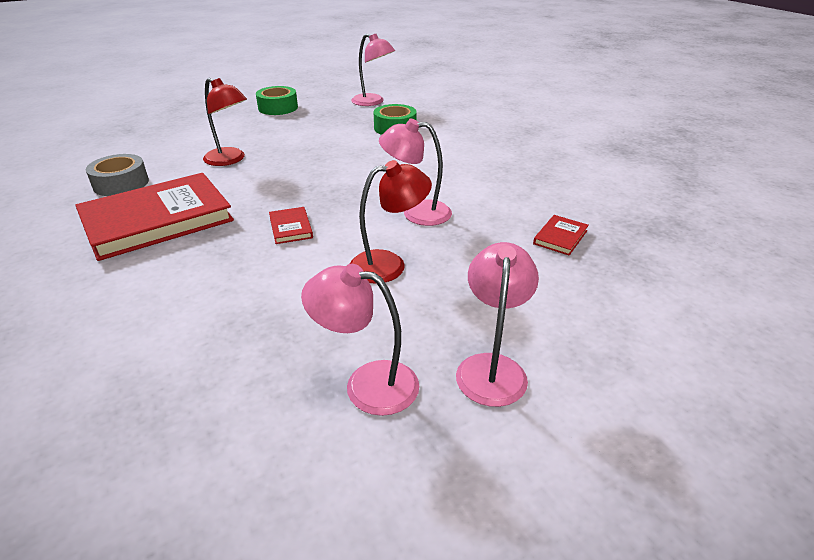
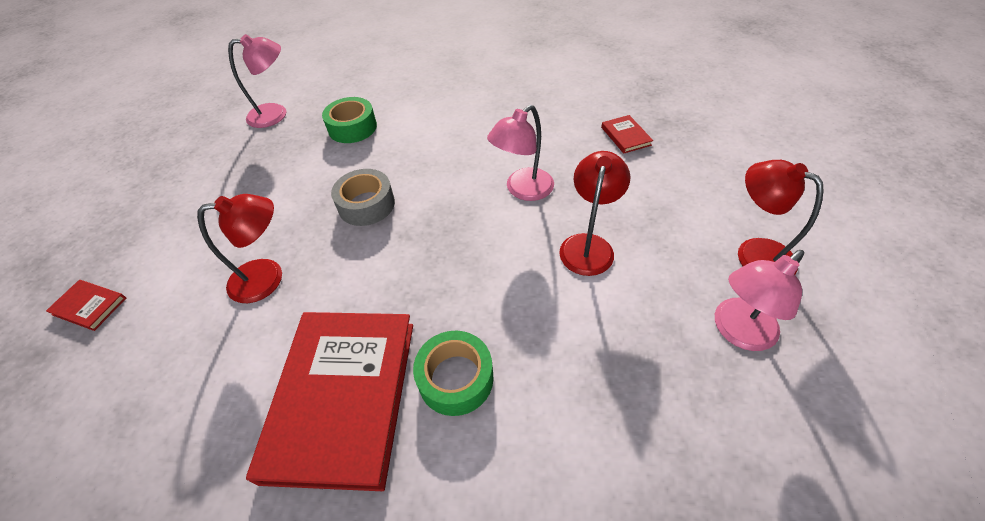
camera: 50 degrees left, 15 degrees up
grey tape [86,154,149,196] -> grey tape moved to [331,169,395,226]
green tape [256,86,298,115] -> green tape moved to [413,331,494,416]
red book [269,207,313,244] -> red book moved to [46,280,126,331]
pink lamp [456,242,539,407] -> red lamp [738,160,824,274]

